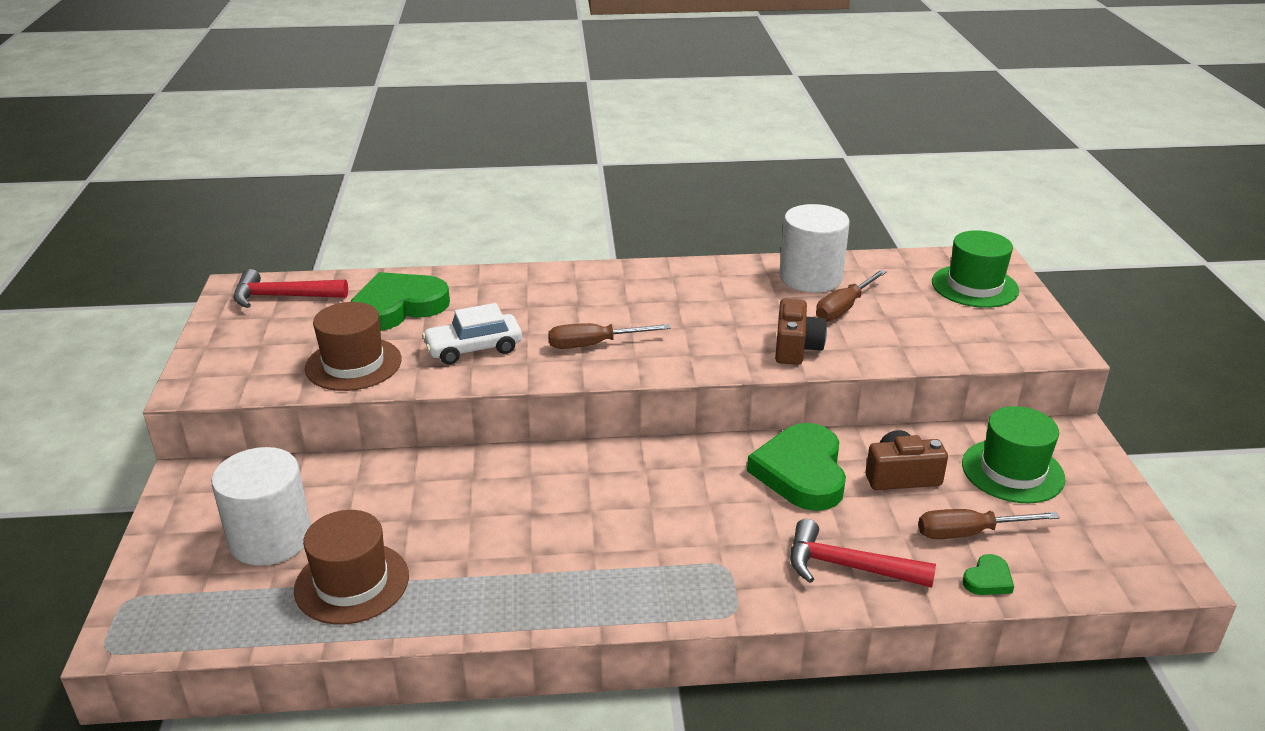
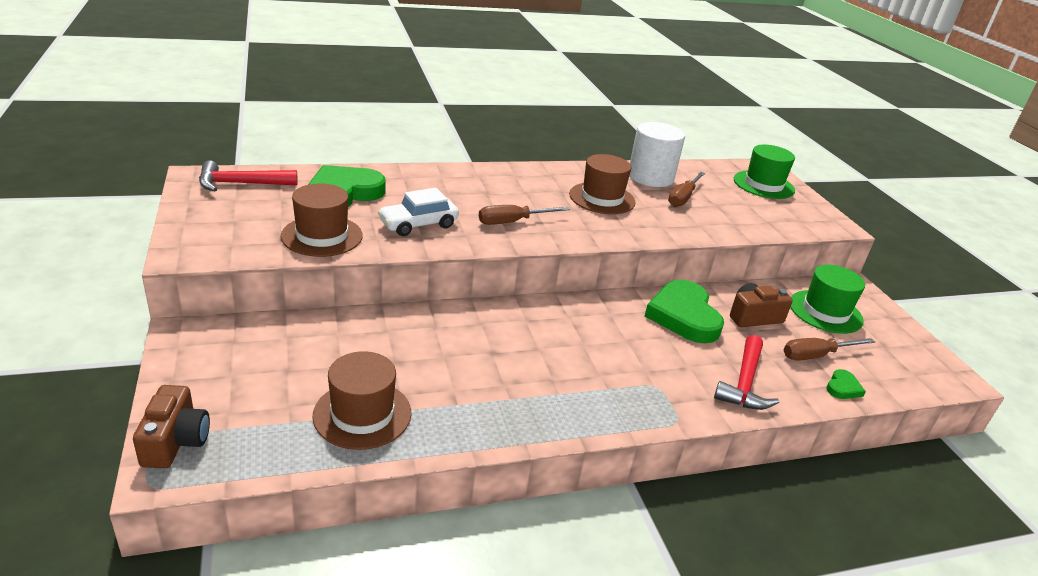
camera: 15 degrees left, 0 degrees up
white cylinder [211,447,311,566] -> none
brown camera [775,299,827,365] -> brown camera moved to [133,385,210,468]
red hammer [790,519,936,588] -> red hammer turned 75 degrees counterclockwise [714,335,779,410]
none -> brown hat [569,154,636,214]

